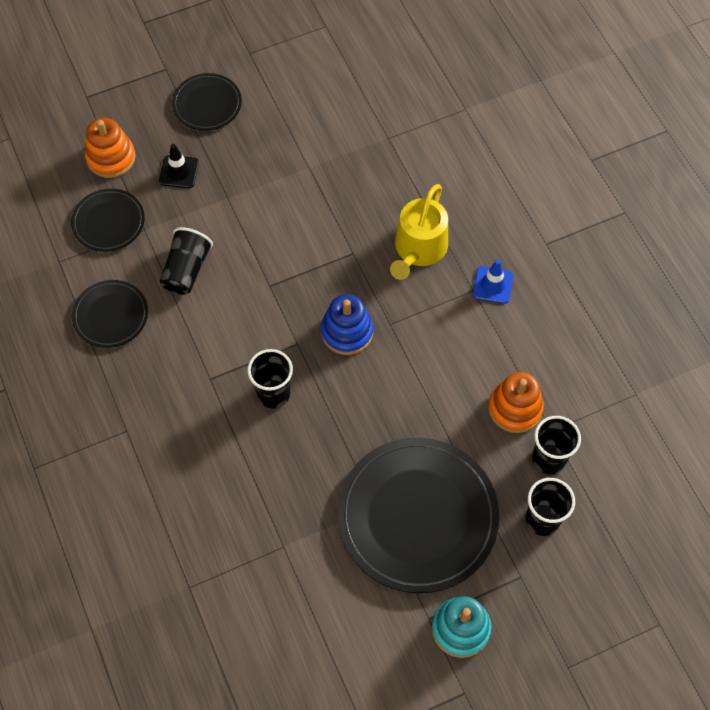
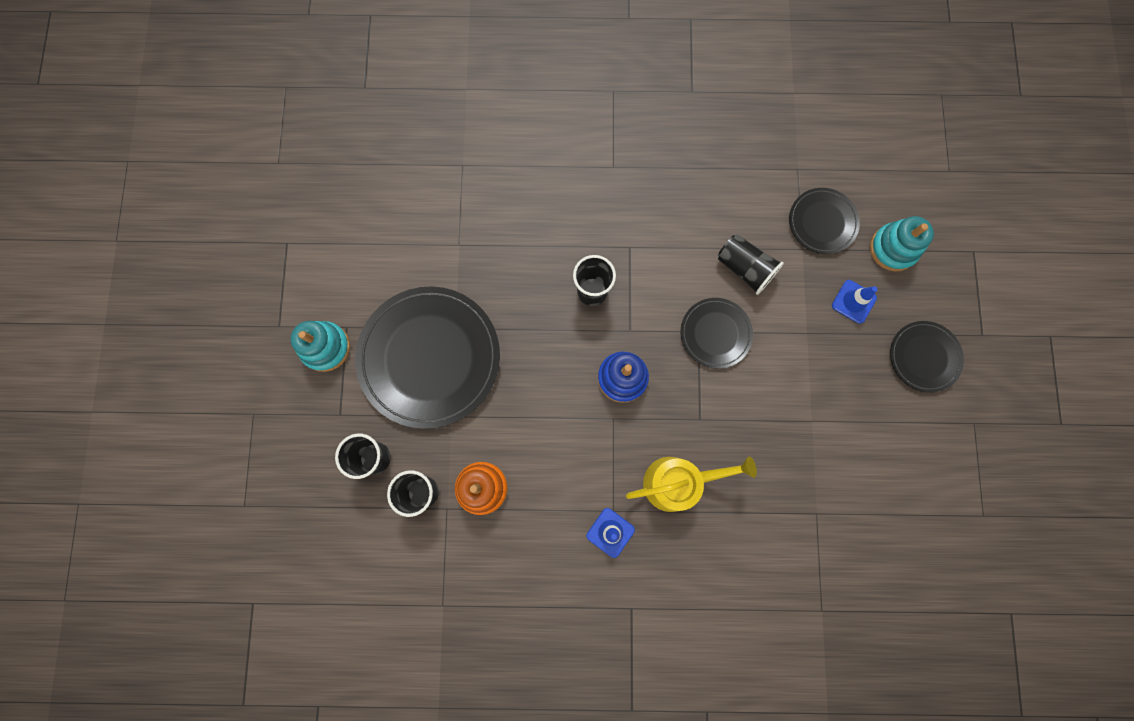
camera: 115 degrees right, 15 degrees up
black plate [72,280,148,348] -> black plate moved to [681,298,753,369]
orange stacking toy [85,118,135,178] -> turquoise stacking toy [870,216,934,272]
black traffic cone [159,144,199,188] -> blue traffic cone [832,280,877,324]
yellow watering can [390,184,448,280] -> yellow watering can turned 120 degrees clockwise [626,456,757,512]

